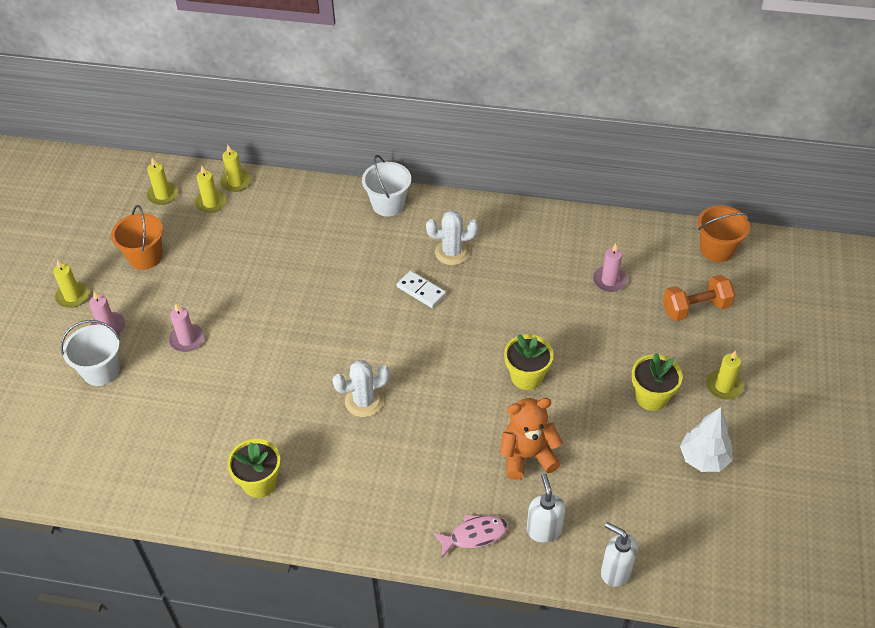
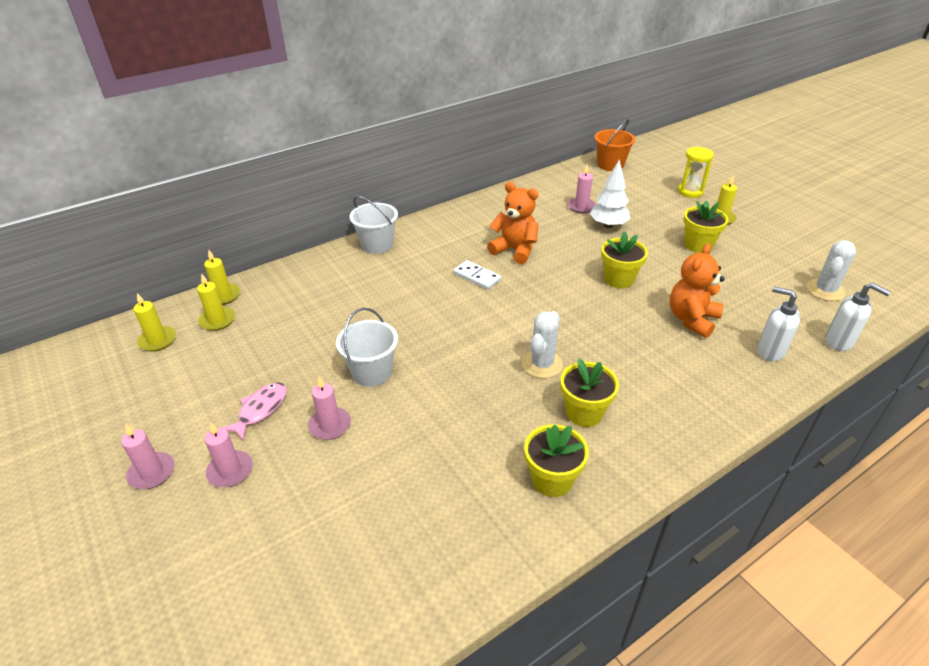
camera: 45 degrees left, 10 degrees down
yellow candle [53,260,89,308] -> pink candle [121,424,175,489]
white bucket [61,320,120,386] -> white bucket moved to [336,308,398,387]
orange bucket [111,205,163,270] -> none
white domino [396,271,446,308] -> white domino turned 45 degrees clockwise [453,260,501,290]
white cactus [426,210,478,265] -> white cactus moved to [806,240,856,301]
pink fish [433,514,508,557] -> pink fish moved to [223,382,287,442]
white soap dispenser [601,522,638,587] -> white soap dispenser turned 135 degrees counterclockwise [825,283,891,351]
orange dumbbell [663,275,735,321] -> none
white tree [680,407,732,472] -> white tree moved to [590,160,631,228]
none -> orange teddy bear [487,182,538,264]
none -> yellow flower pot [560,358,619,427]
none -> yellow hourglass [677,147,714,198]

